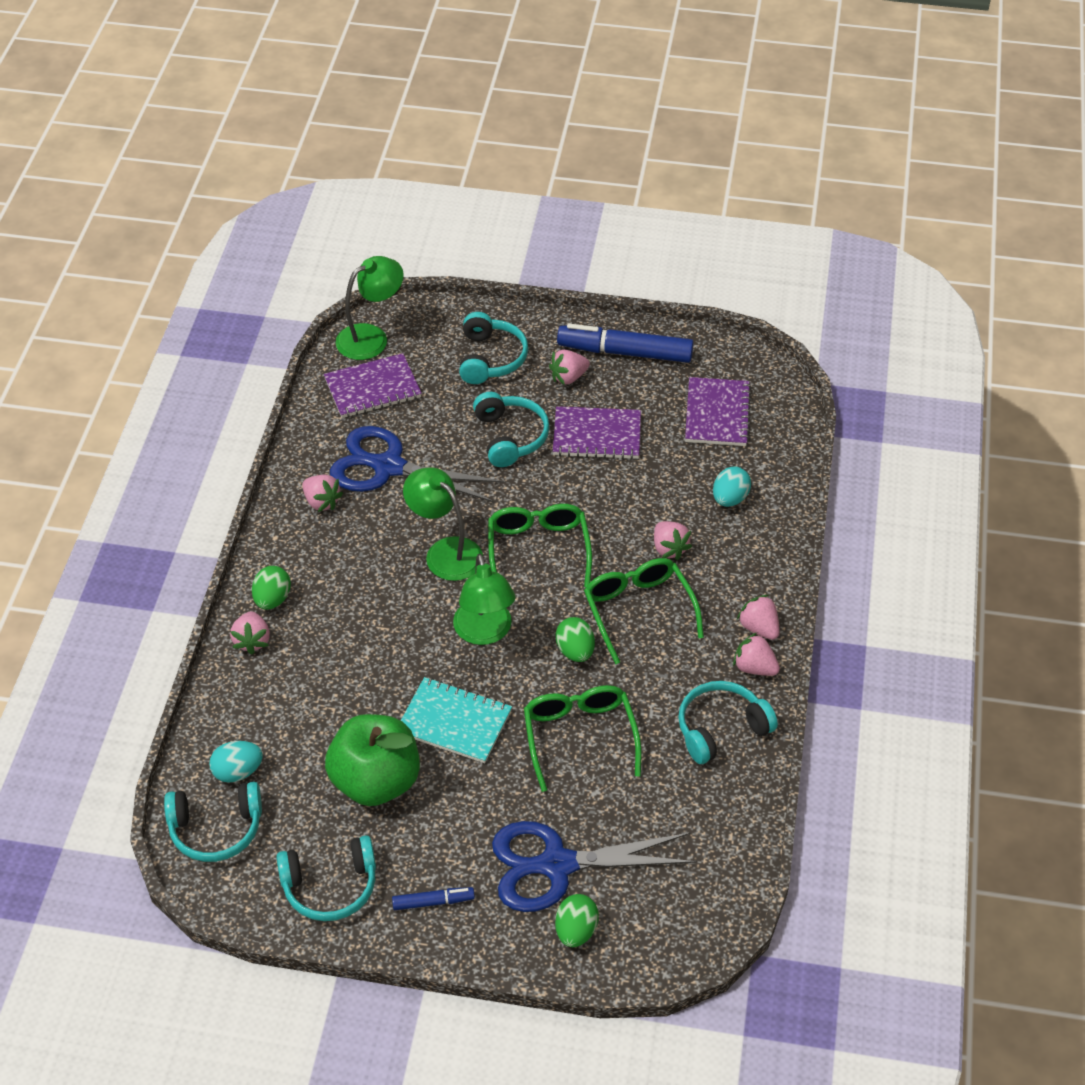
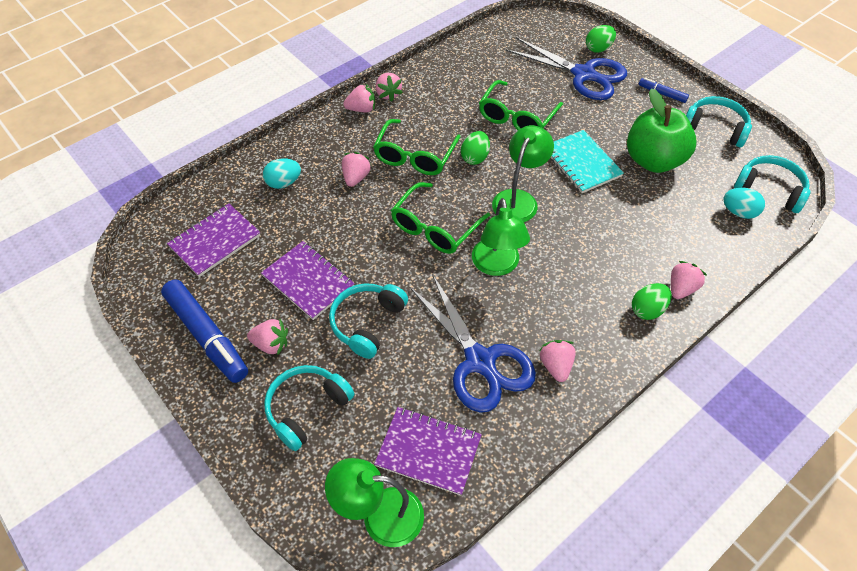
camera: 140 degrees left, 5 degrees up
turquoise headphones [678,681,778,764] -> none
pink strawberry [737,595,780,640] -> pink strawberry turned 105 degrees counterclockwise [343,83,375,112]

